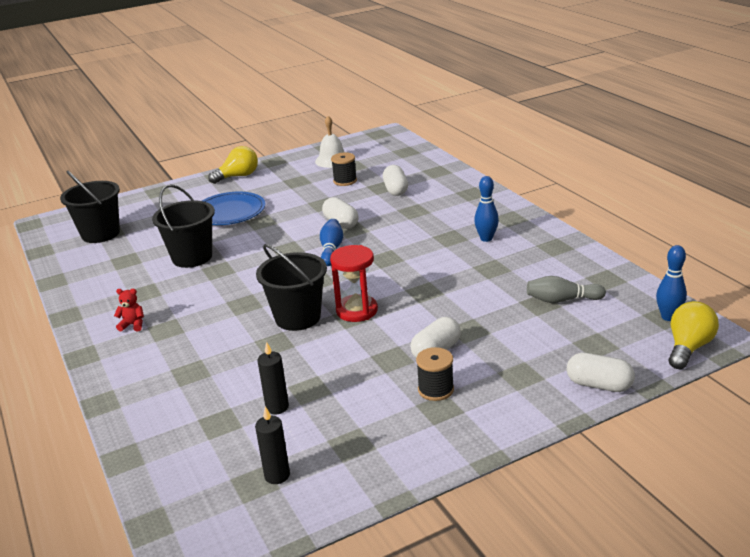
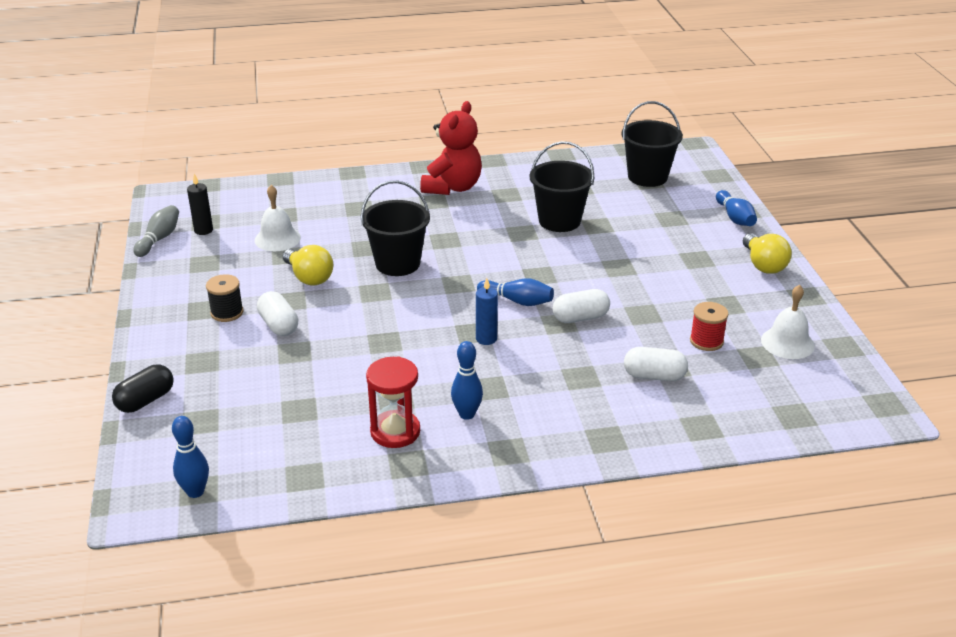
camera: 105 degrees right, 5 degrees up
red teddy bear [114,289,144,331] -> red teddy bear [420,101,482,195], size x2.45
blue plate [202,192,265,225] -> none
black candle [257,342,289,414] -> white bell [255,185,301,251]
red hourglass [330,245,378,322] -> red hourglass moved to [366,356,420,448]
black spool [331,152,357,186] -> red spool [690,302,728,351]
grey bowling pin [527,276,606,303] -> grey bowling pin moved to [133,205,179,257]
white capsule [567,353,635,392] -> black capsule [112,365,174,413]
yellow light bulb [669,301,719,369] -> yellow light bulb moved to [283,245,333,286]
none -> blue candle [476,278,498,345]
none -> blue bowling pin [716,190,757,226]

